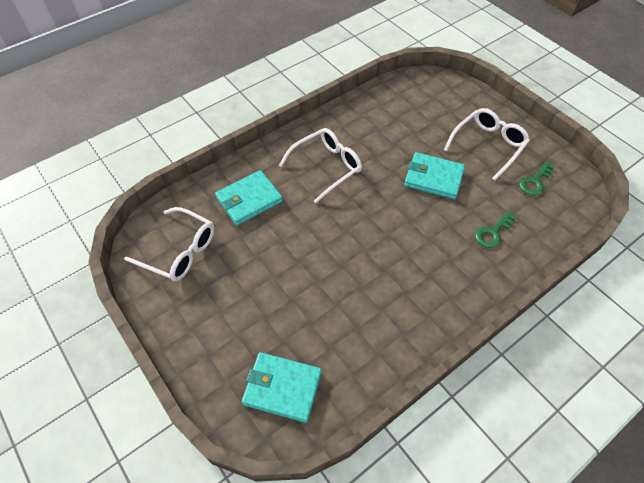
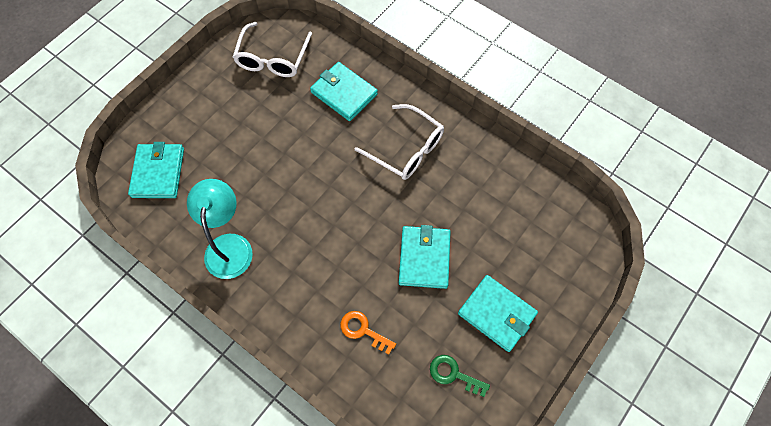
camera: 75 degrees right, 10 degrees up
white glasses [444,108,530,180] -> turquoise wallet [458,275,538,352]
green key [475,211,516,248] -> orange key [341,311,396,354]
none -> turquoise lamp [187,179,253,279]

